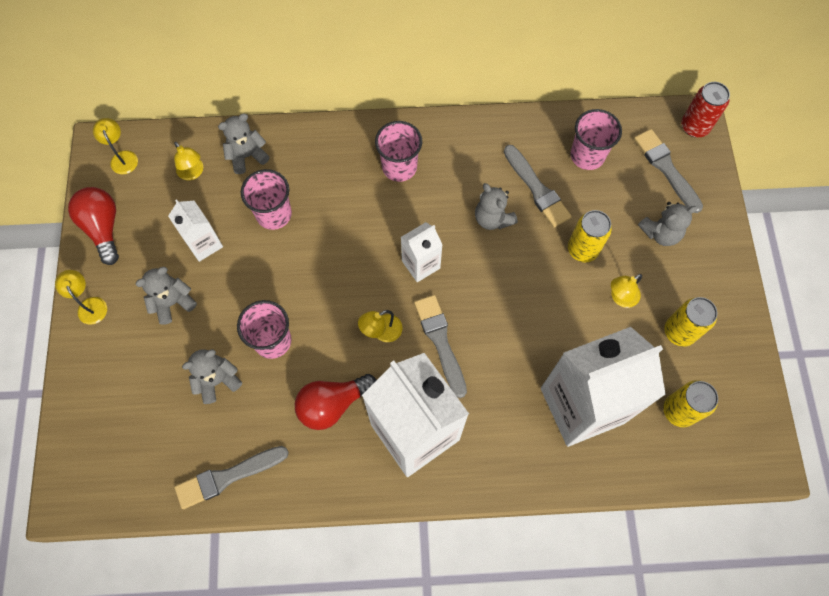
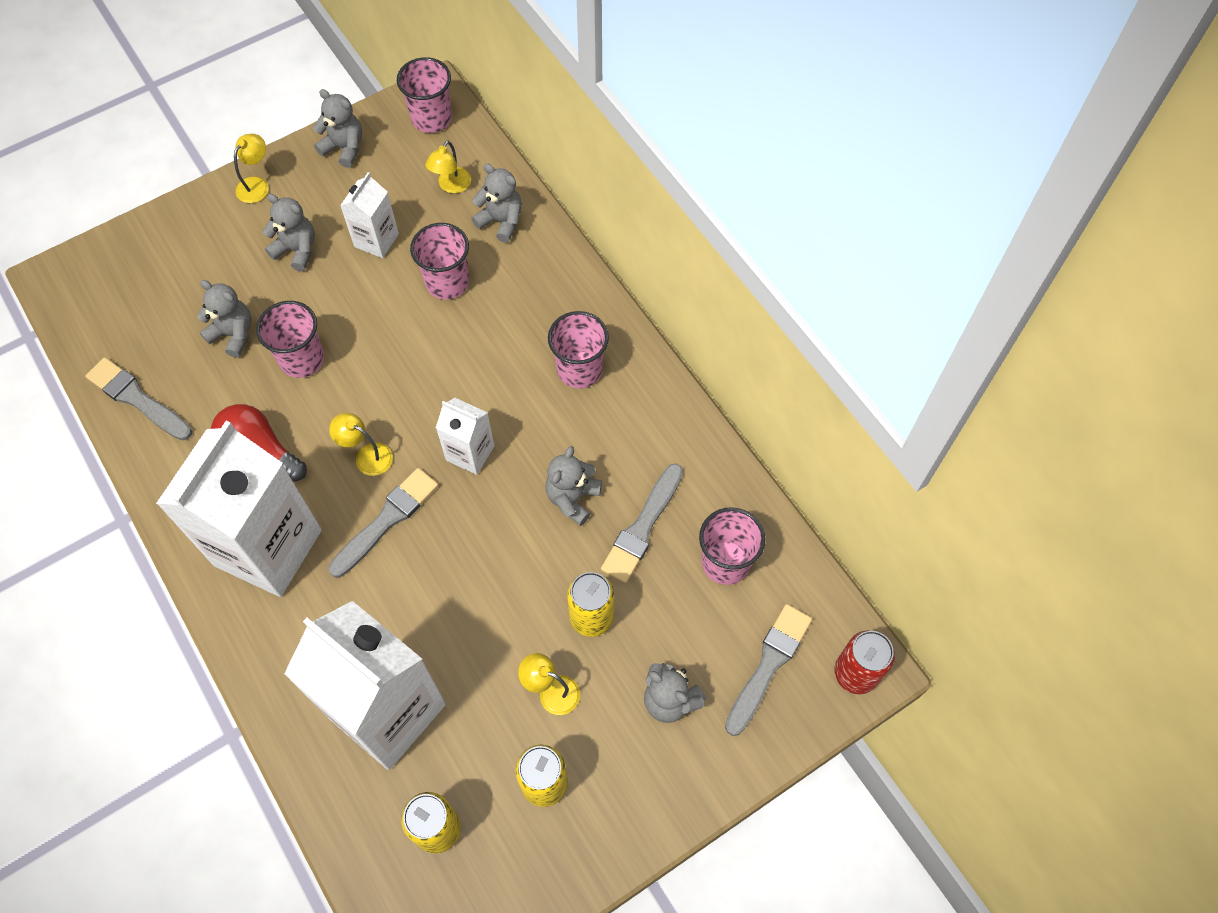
camera: 60 degrees right, 5 degrees down
red light bulb [68,187,119,265] -> grey teddy bear [313,89,362,168]
yellow lamp [93,118,138,174] -> pink cup [397,57,452,133]

